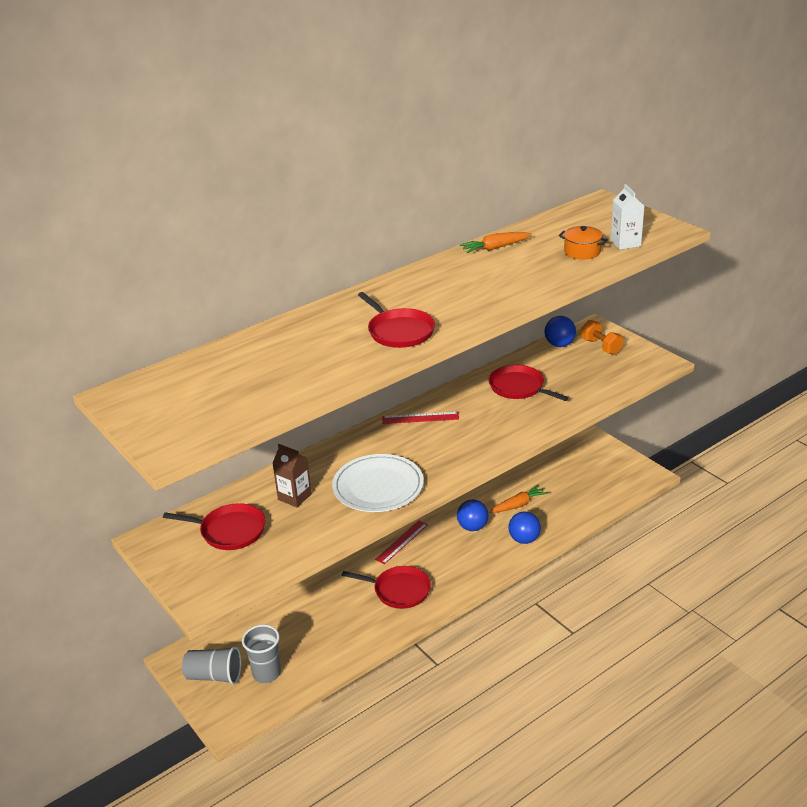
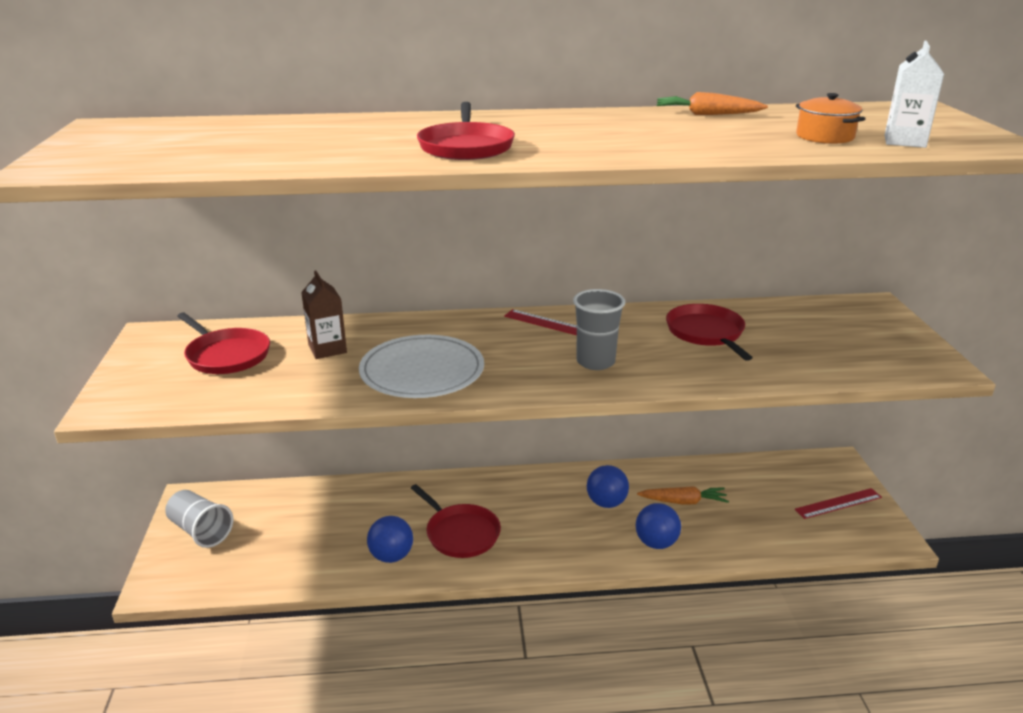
camera: 30 degrees right, 5 degrees down
grey cup [242,624,281,683] -> grey cup moved to [573,289,625,370]
red ruler [375,520,428,564] -> red ruler moved to [795,488,882,519]
blue ball [545,316,576,347] -> blue ball moved to [367,516,413,563]
orange dumbbell [581,320,623,355] -> none

